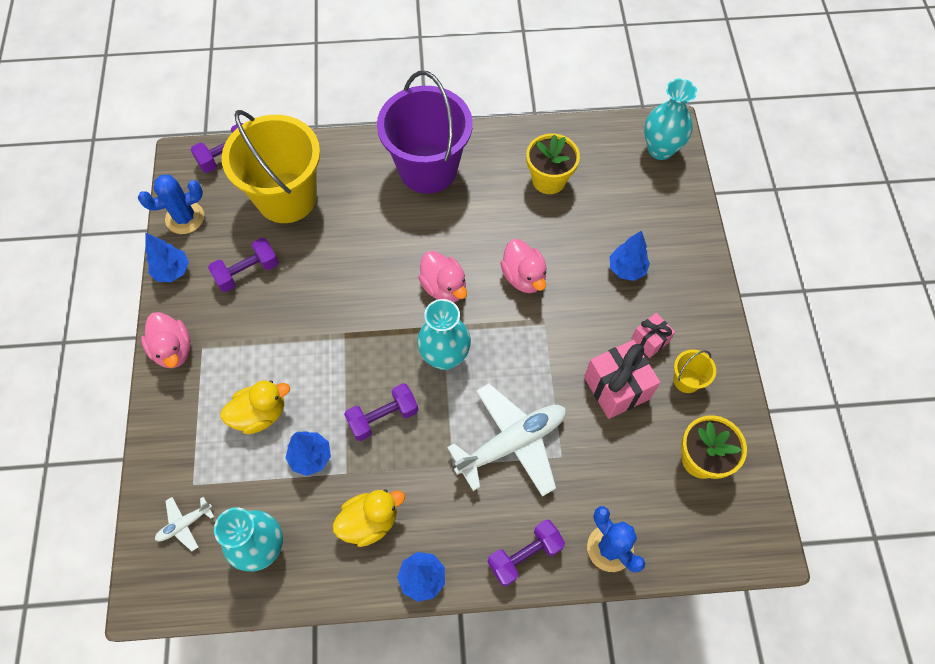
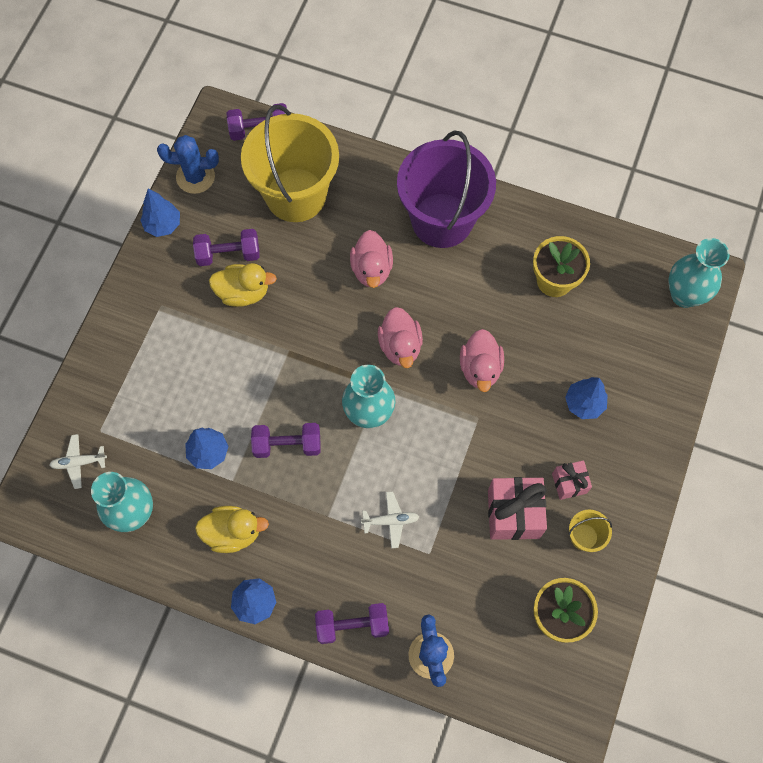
camera: 25 degrees right, 5 degrees up
pink duck [141,312,190,368] -> pink duck moved to [350,230,393,288]
yellow duck [220,380,290,434] -> yellow duck moved to [209,263,277,307]
white plane [447,383,566,497] -> white plane [361,492,419,549], size x0.46

